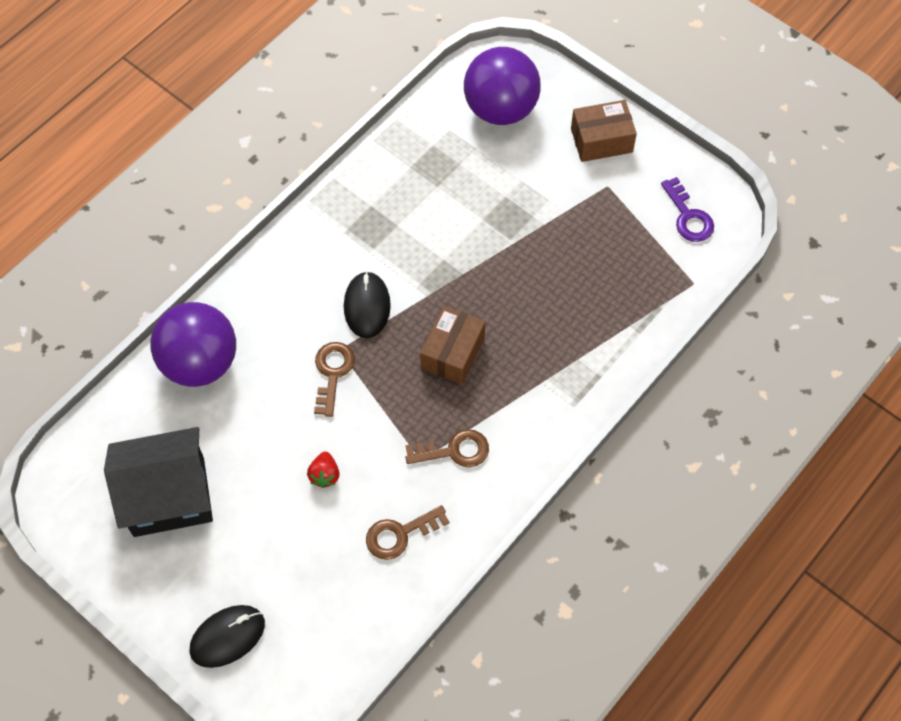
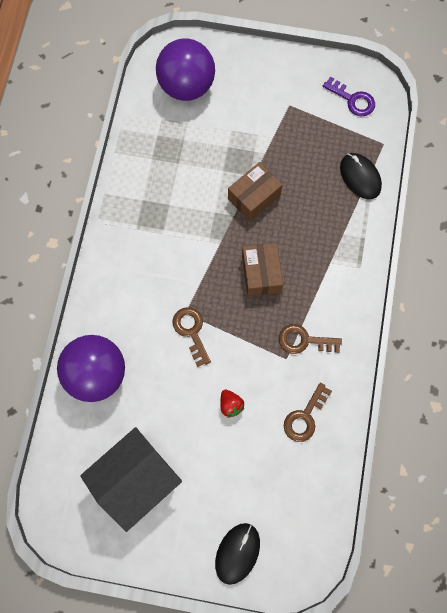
camera: 30 degrees left, 10 degrees up
black mouse [344,271,391,338] -> black mouse moved to [340,153,382,199]
brown key [405,429,489,467] -> brown key turned 135 degrees counterclockwise [279,324,342,354]
brown box [571,100,637,162] -> brown box moved to [228,162,282,221]

